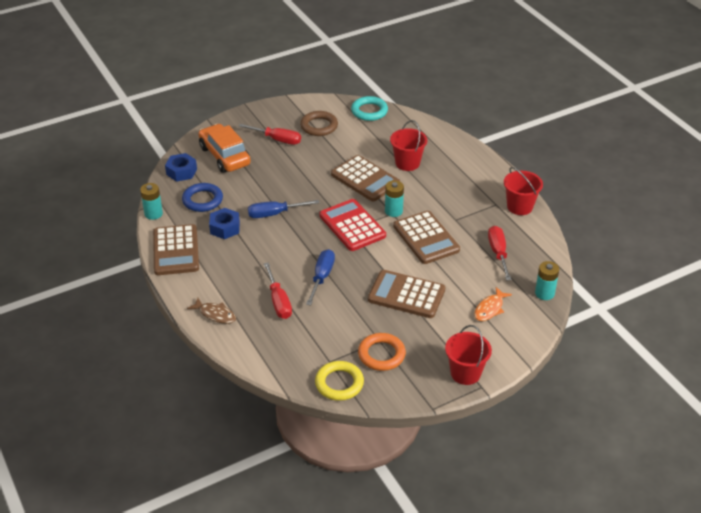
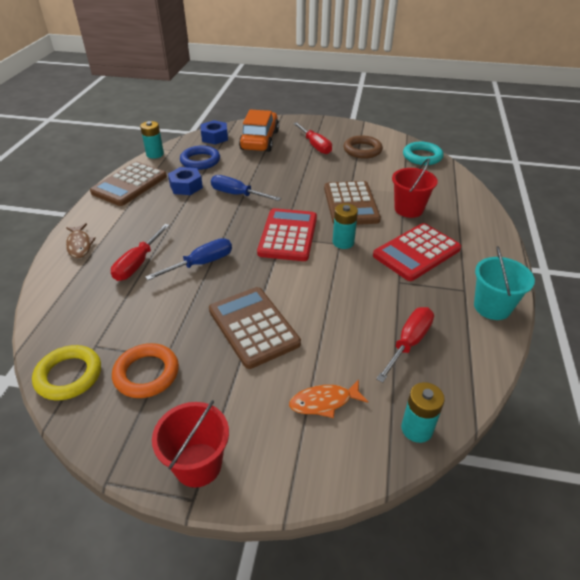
camera: 40 degrees right, 0 degrees up
brown calculator [393,211,460,264] -> none
red bucket [504,167,543,215] -> turquoise bucket [474,246,535,320]
none -> red calculator [373,223,461,281]

